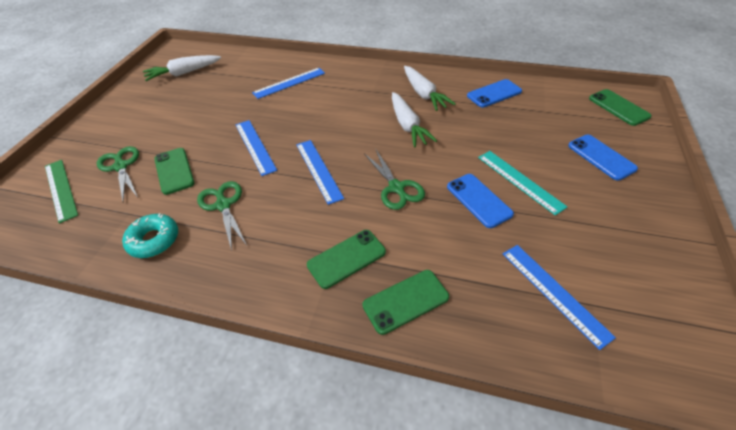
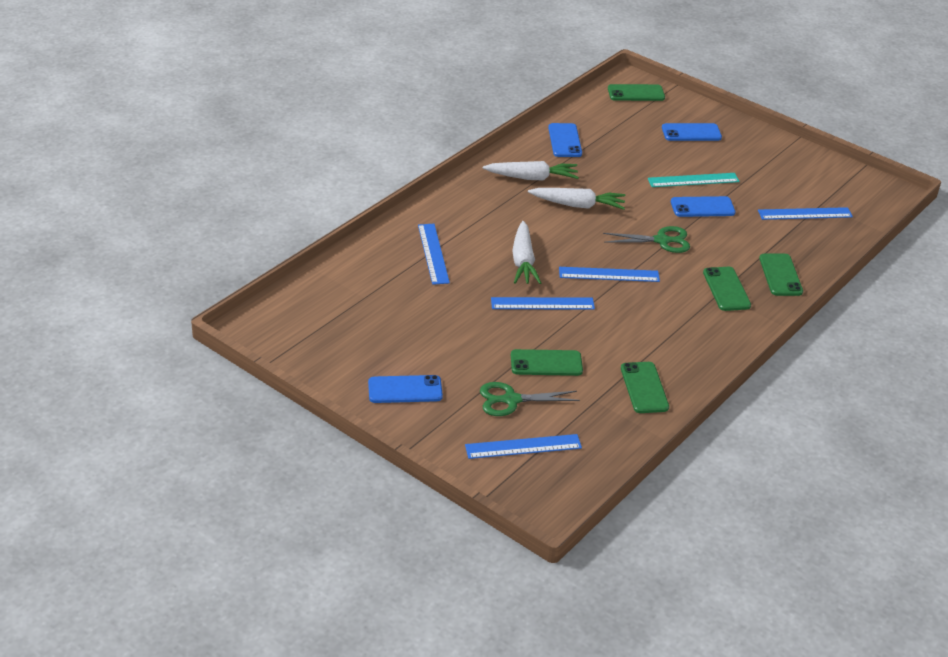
camera: 70 degrees left, 10 degrees down
green ruler [45,160,78,224] -> blue ruler [465,434,582,459]
turquoise donut [122,213,178,258] -> green phone [621,362,669,413]
white carrot [143,55,221,81] -> white carrot moved to [512,221,541,284]
green scissors [197,181,247,251] -> none
none -> blue phone [368,375,443,403]

